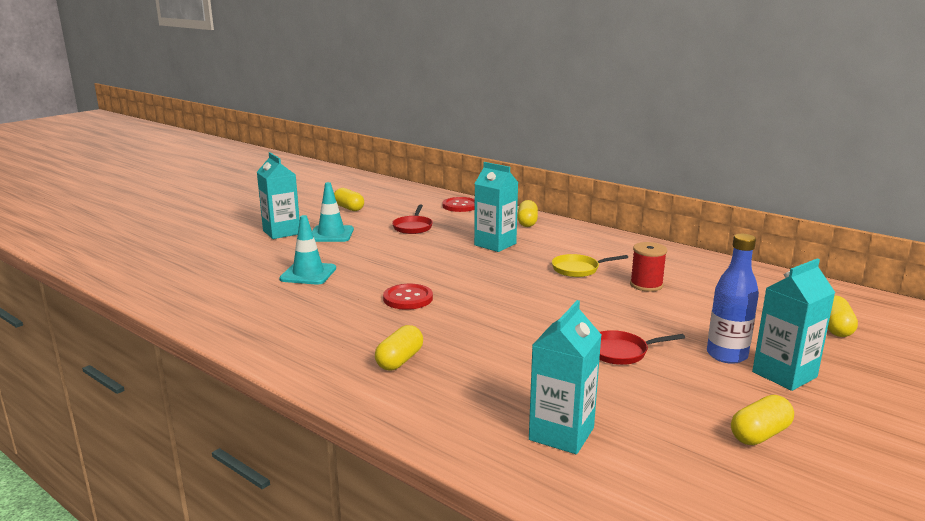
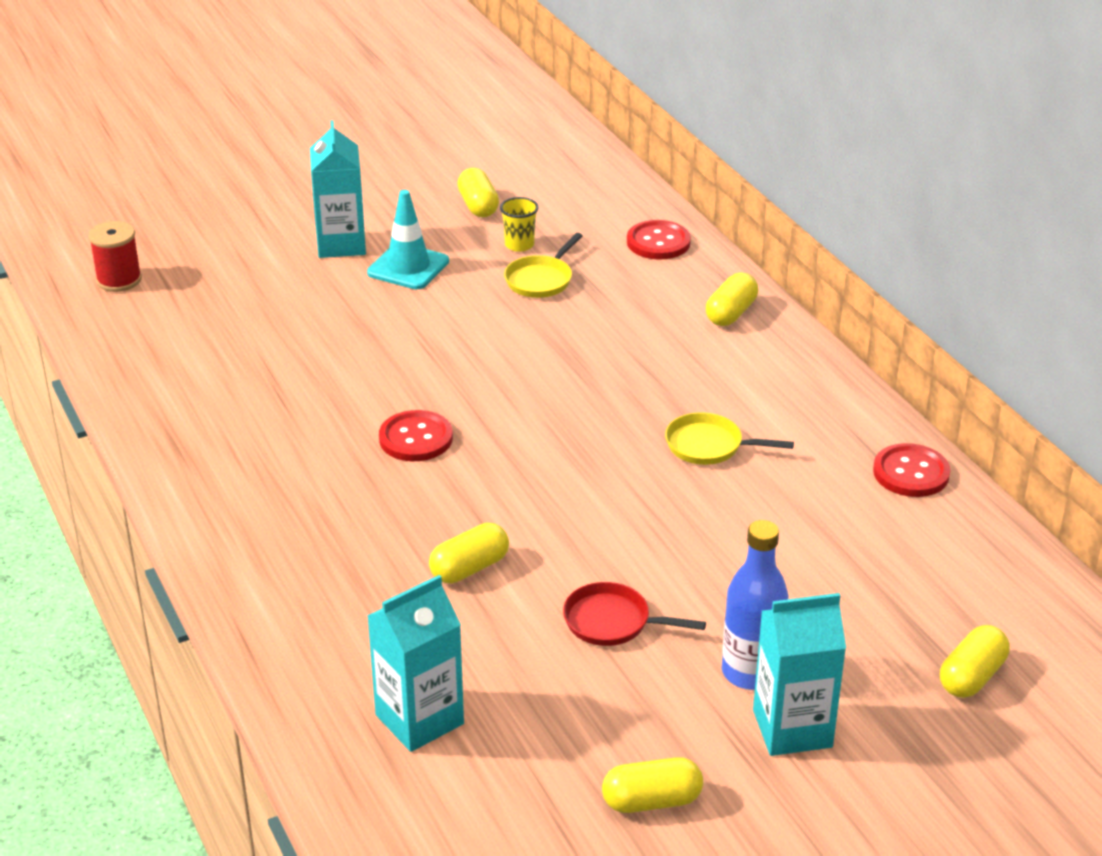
camera: 25 degrees right, 15 degrees up
turquoise traffic cone [279,215,336,285] -> none
yellow capsule [375,325,423,370] -> yellow capsule moved to [429,523,509,583]
red pan [392,205,433,234] -> yellow pan [504,233,583,298]
turquoise carton [474,162,519,252] -> none
red spool [630,242,667,292] -> red spool moved to [88,221,142,292]
none -> yellow cup [500,197,538,252]
none -> red button [873,443,951,497]

